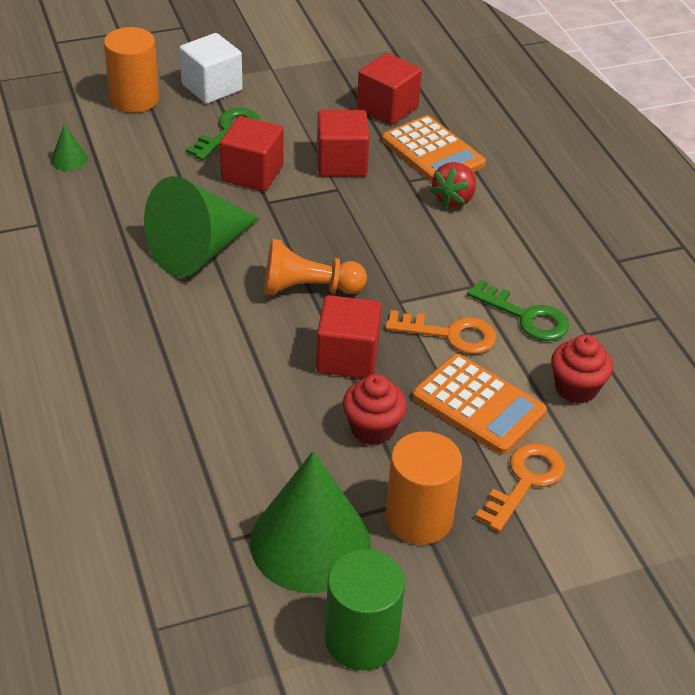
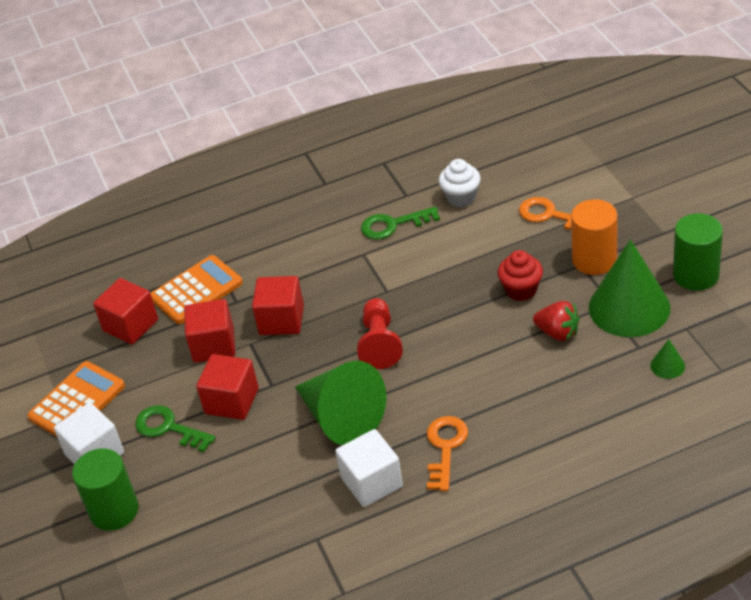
camera: 85 degrees left, 0 degrees up
green cone [51,124,88,171] -> green cone moved to [650,339,685,379]
orange cylinder [104,27,159,113] -> green cylinder [72,448,139,531]
orange pawn [265,239,367,296] -> red pawn [357,298,403,369]
red cube [316,295,382,378] -> red cube moved to [252,276,304,335]
orange key [385,310,497,354] -> orange key moved to [427,416,468,491]
orange calculator [412,354,547,455] -> orange calculator moved to [28,361,125,437]
red strawberry [430,162,476,208] -> red strawberry moved to [533,301,580,341]
green key [467,280,569,341] -> green key turned 135 degrees counterclockwise [361,206,440,240]
red cupcake [551,335,613,404] -> white cupcake [439,159,481,207]
none -> white cube [335,429,403,507]

